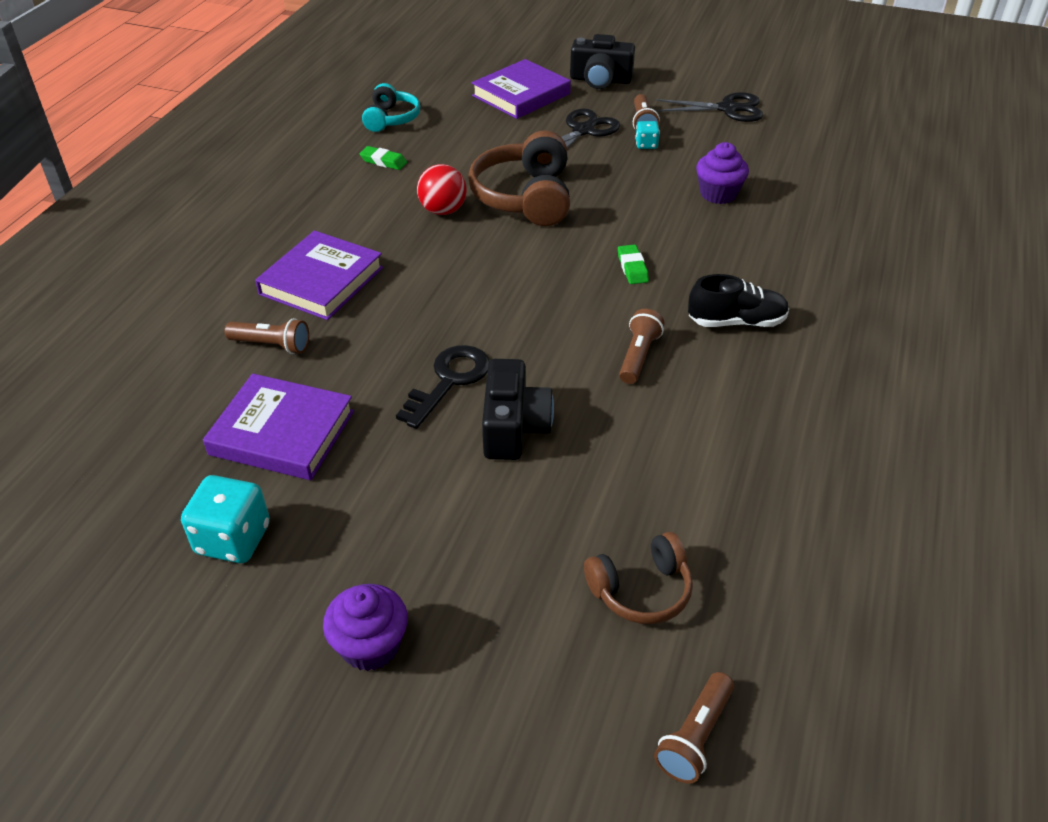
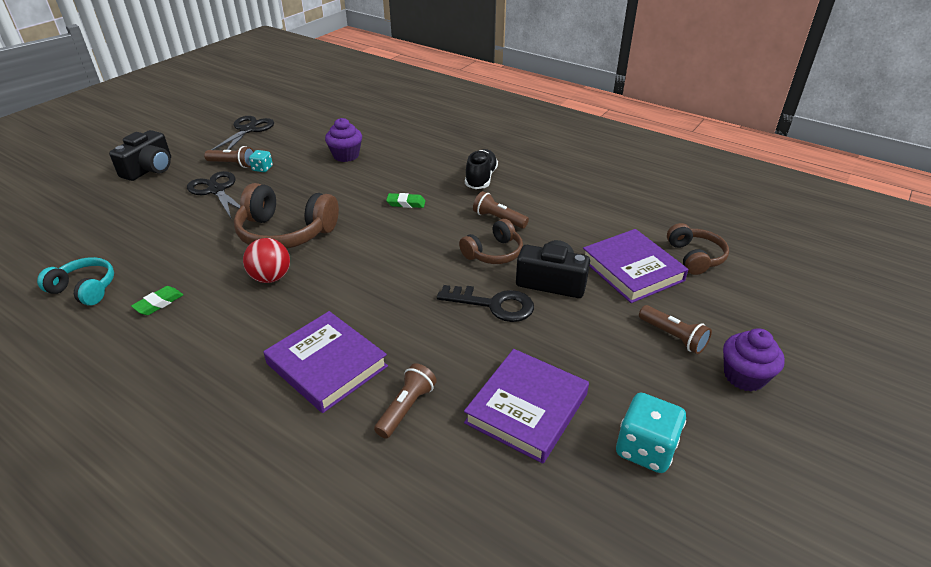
camera: 75 degrees left, 5 degrees down
black key [396,345,490,429] -> black key turned 150 degrees clockwise [437,285,534,322]
purple book [472,59,571,119] -> purple book moved to [583,229,689,303]
brown flashlight [654,672,734,784] -> brown flashlight moved to [639,305,712,354]
none -> brown headphones [459,219,523,264]

